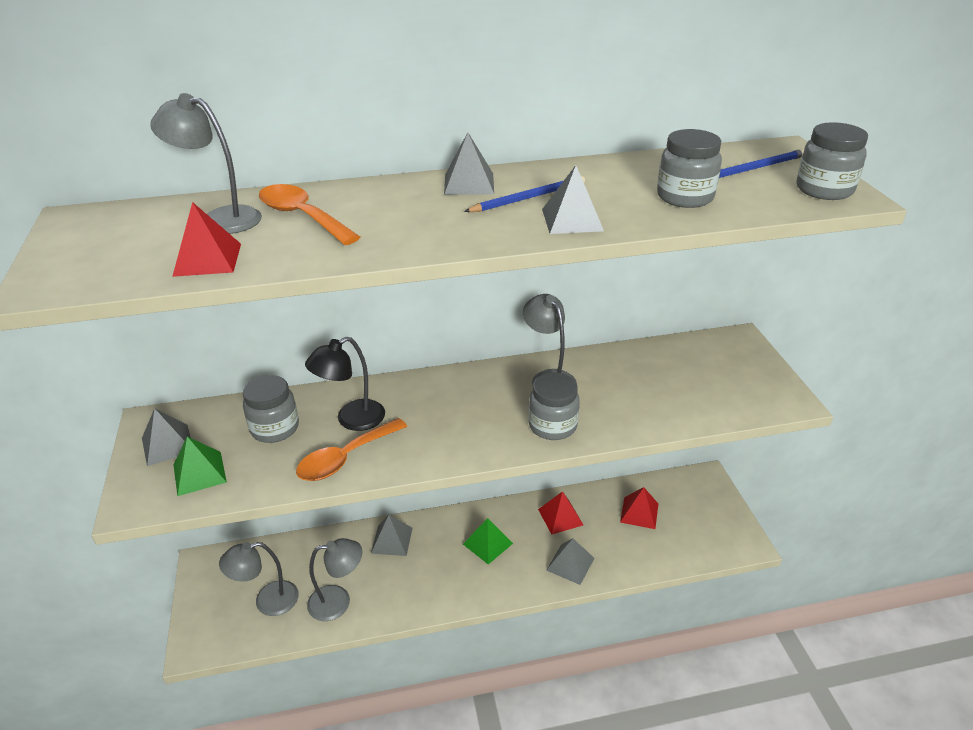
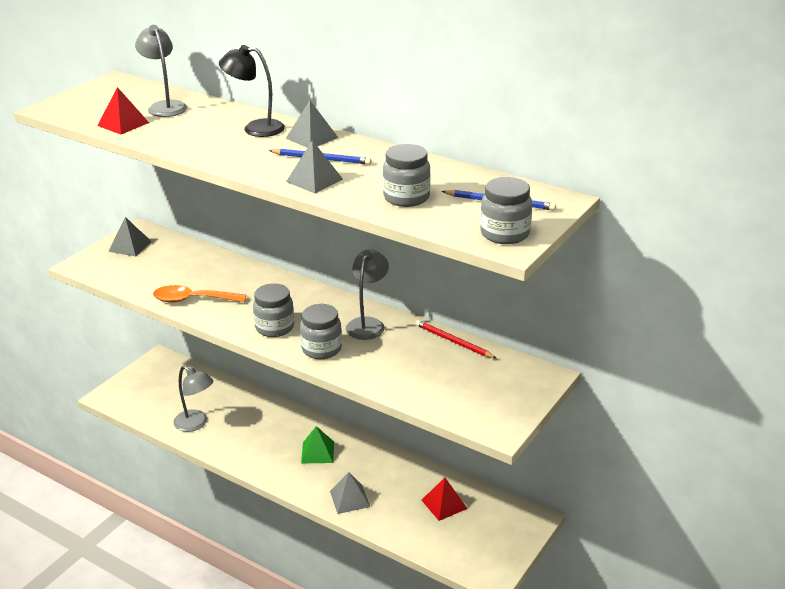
camera: 45 degrees right, 5 degrees down
green pyramid [174,437,227,496] -> none
grey lamp [219,542,299,616] -> none
grey jar [243,375,299,443] -> grey jar moved to [253,283,294,337]
orange spoon [259,184,360,245] -> none
black lamp [305,337,385,431] -> black lamp moved to [219,45,285,137]
grey pyramid [371,515,413,556] -> none
red pyramid [538,491,583,534] -> none
none -> red pencil [415,320,497,359]

